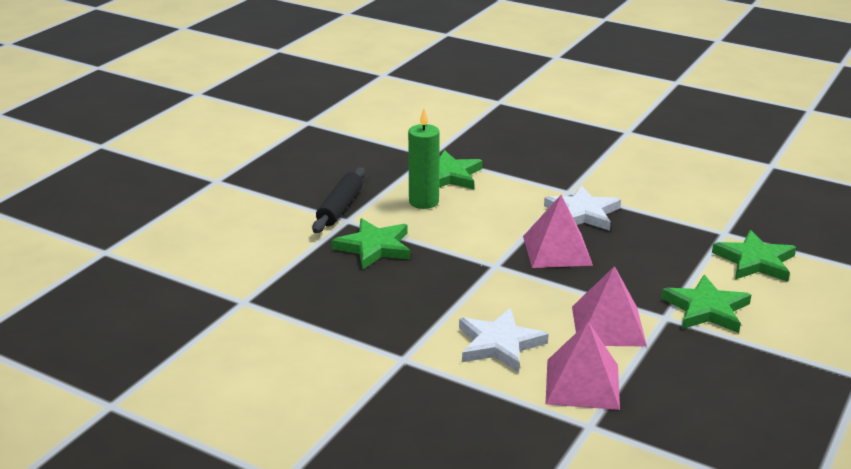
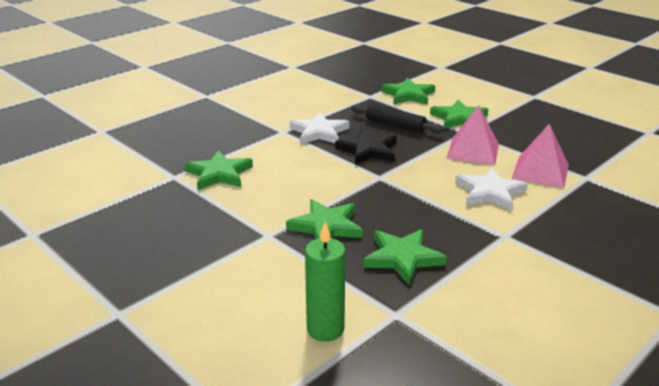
camera: 75 degrees left, 0 degrees up
black rolling pin [312,167,365,233] -> black rolling pin moved to [351,104,444,133]
green candle [408,108,440,209] -> green candle moved to [305,222,346,342]
pink pyramid [523,195,593,268] -> black star [335,129,397,165]
none -> green star [363,229,447,285]

